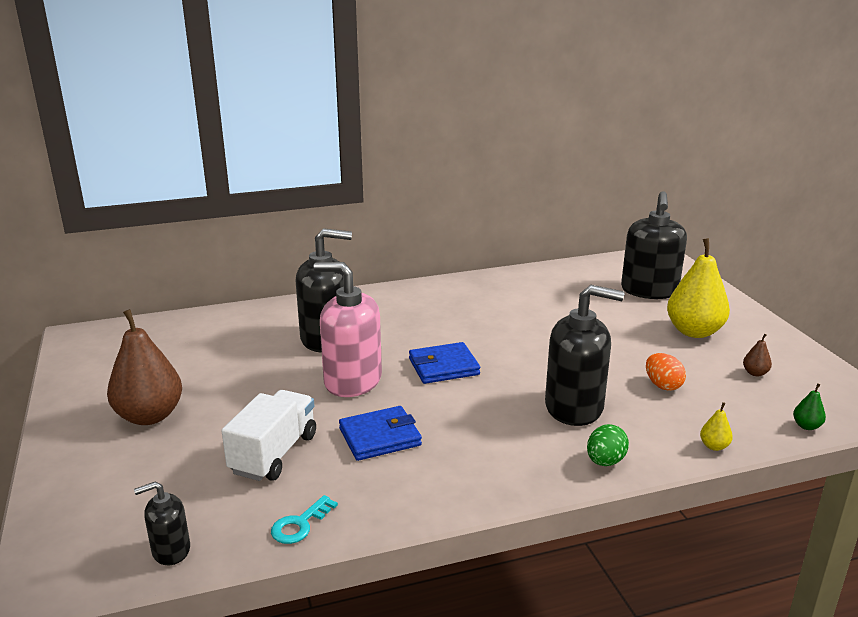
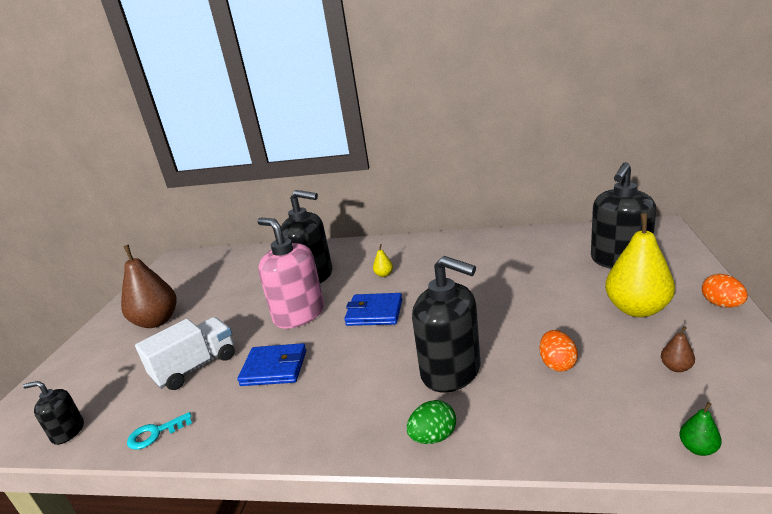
camera: 30 degrees right, 0 degrees up
yellow pear [700,402,733,451] -> yellow pear moved to [373,244,393,277]
none -> orange egg [702,274,748,308]

